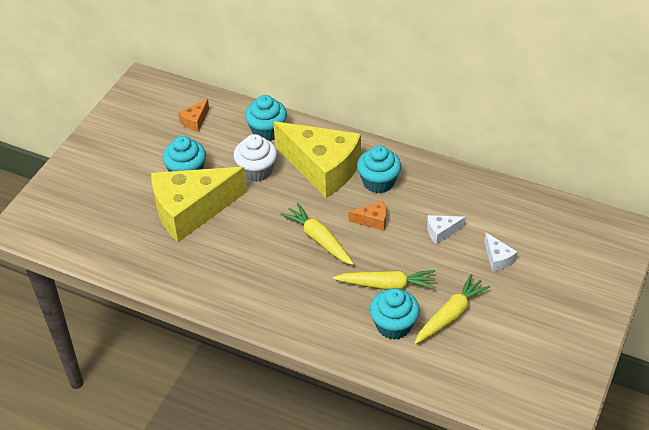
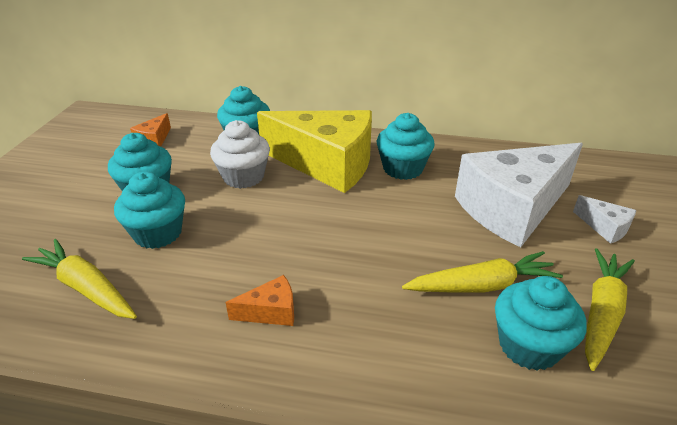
camera: 15 degrees left, 10 degrees down
yellow cheese [151,167,247,242] -> turquoise cupcake [114,171,185,249]
yellow carrot [281,203,354,265] -> yellow carrot moved to [22,239,137,319]
orange cheese [349,201,386,231] -> orange cheese moved to [226,275,294,326]
white cheese [427,215,466,245] -> white cheese [455,143,583,247], size x2.49

